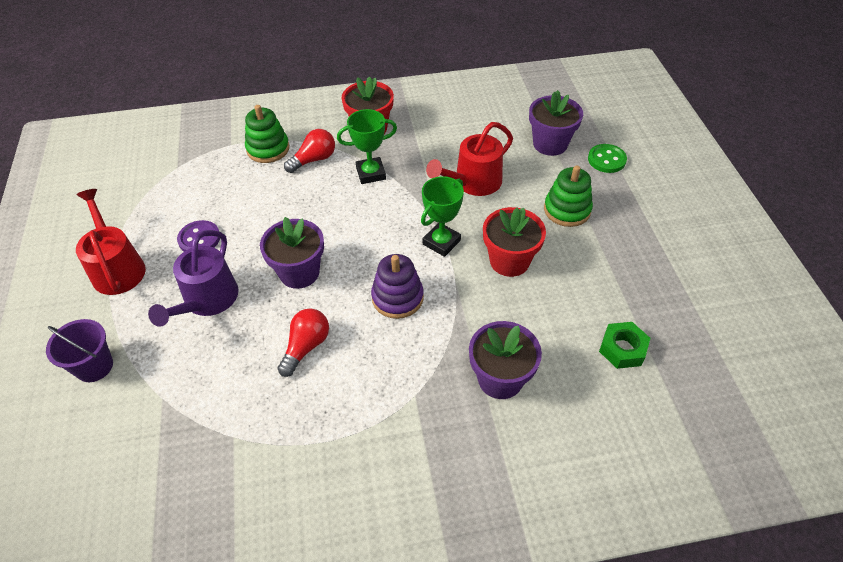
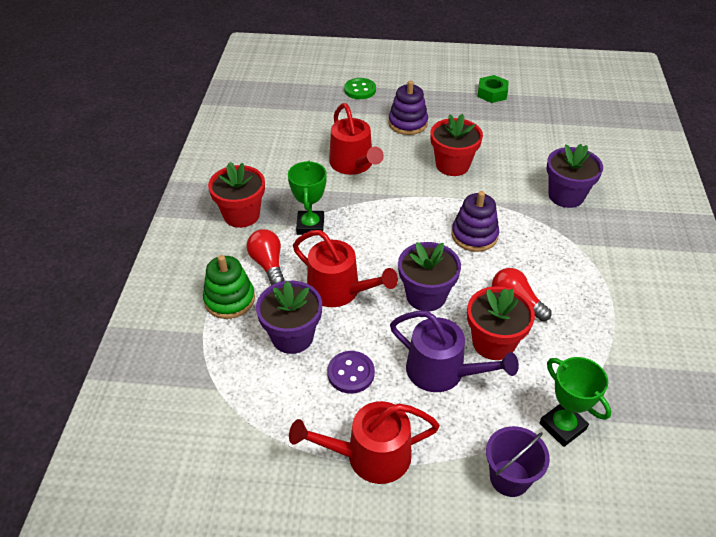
camera: 75 degrees left, 5 degrees down
green trophy [421,176,464,257] -> green trophy moved to [540,357,611,447]
purple flower pot [529,90,583,156] -> purple flower pot moved to [256,281,322,354]
green stacking toy [544,165,593,227] -> purple stacking toy [388,80,428,135]
green nut [599,322,650,369] -> green nut moved to [478,75,509,103]
none -> red watering can [293,230,398,307]
none -> red flower pot [467,286,535,360]

